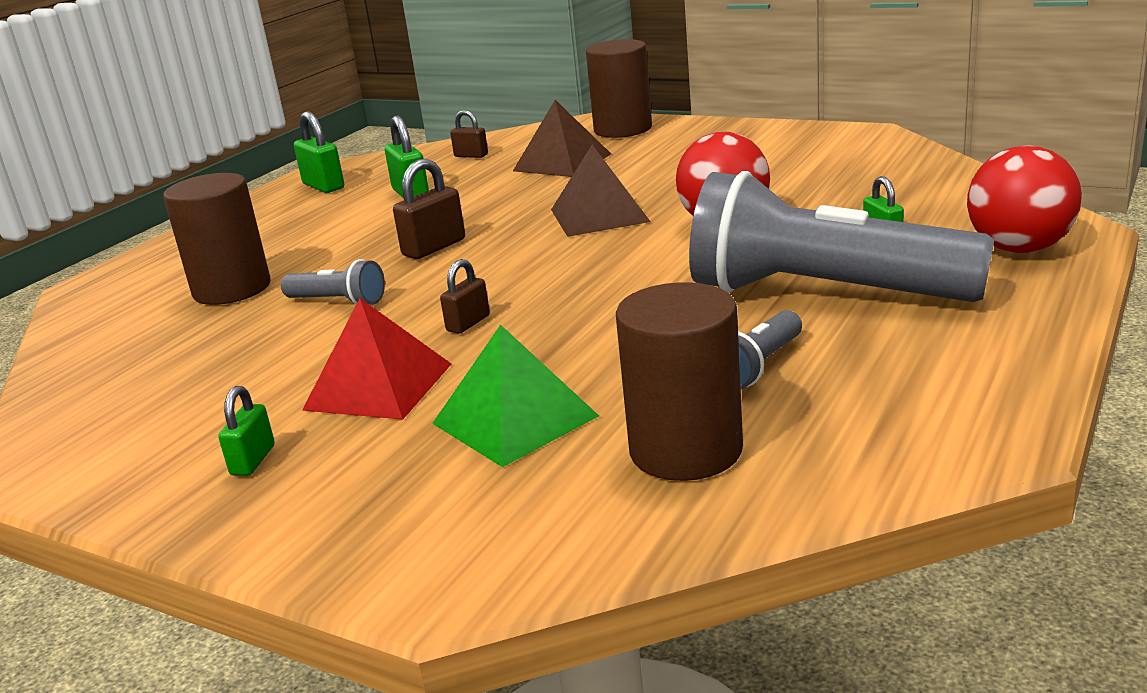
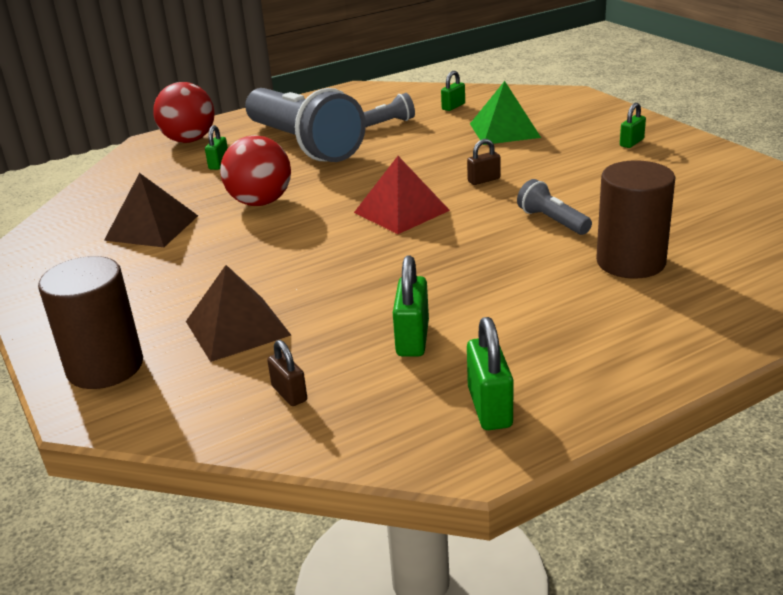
camera: 150 degrees left, 5 degrees up
red pyramid [302,298,451,420] -> red pyramid moved to [354,156,450,234]
brown padlock [393,159,465,259] -> none
brown pyramid [551,145,651,237] -> brown pyramid moved to [104,173,198,247]
brown cylinder [616,282,743,481] -> green padlock [441,71,465,111]

